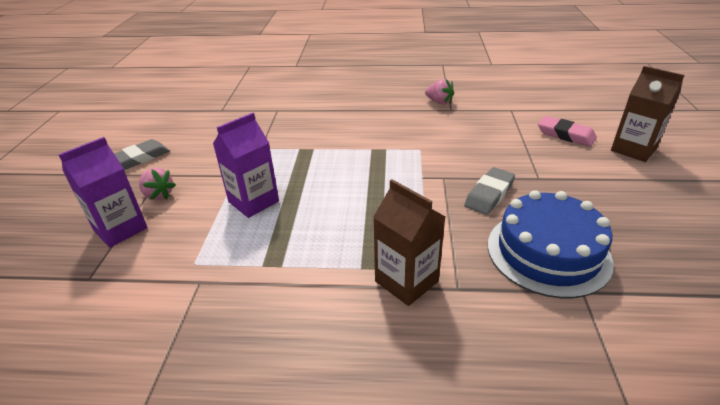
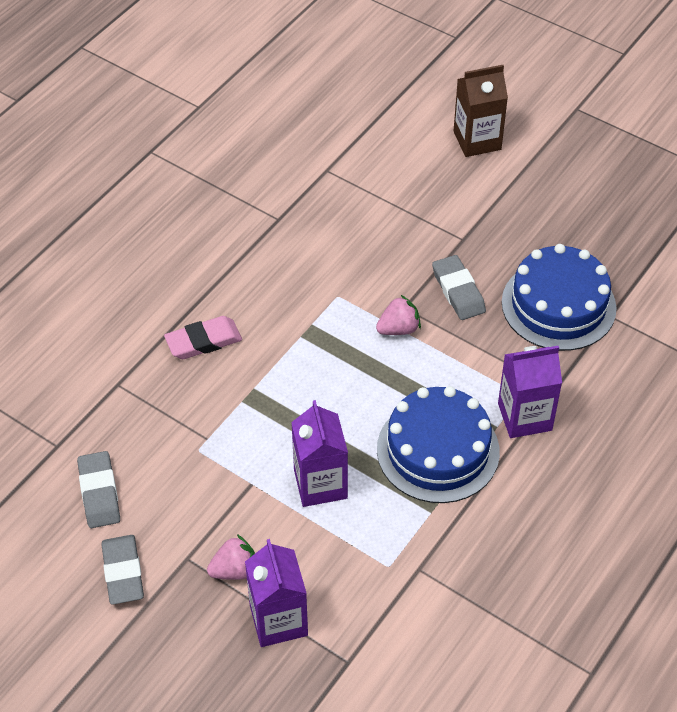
camera: 60 degrees left, 15 degrees up
brown carton [373,179,445,306] -> purple carton [498,346,562,438]
pink strawberry [425,79,454,105] -> pink strawberry moved to [376,295,421,335]
pink eraser [538,116,597,147] -> pink eraser moved to [164,316,242,359]
none -> grey eraser [77,451,120,528]
none -> blue cake [377,386,500,503]

